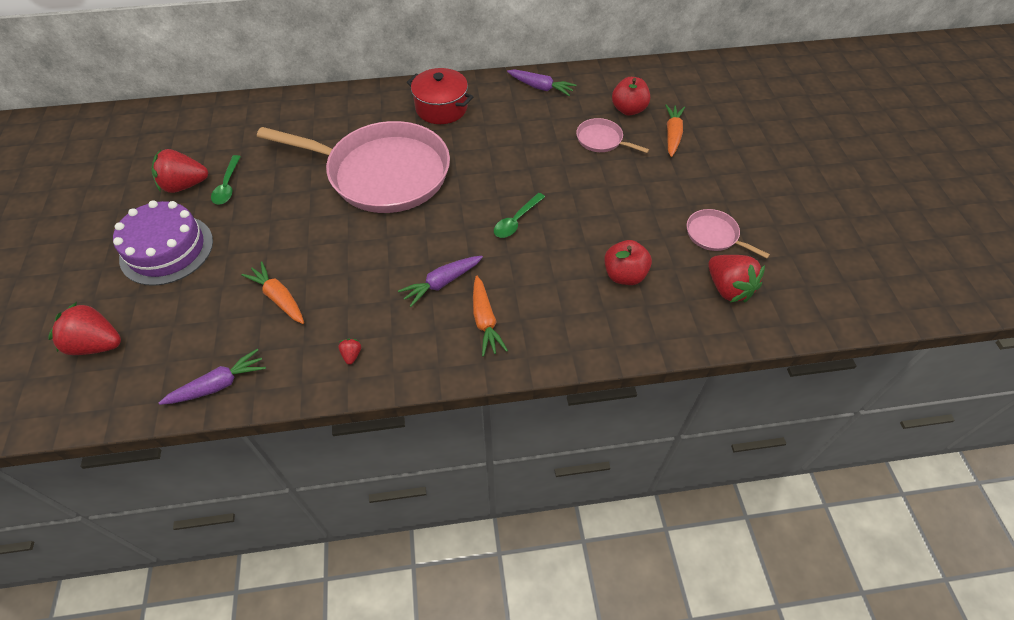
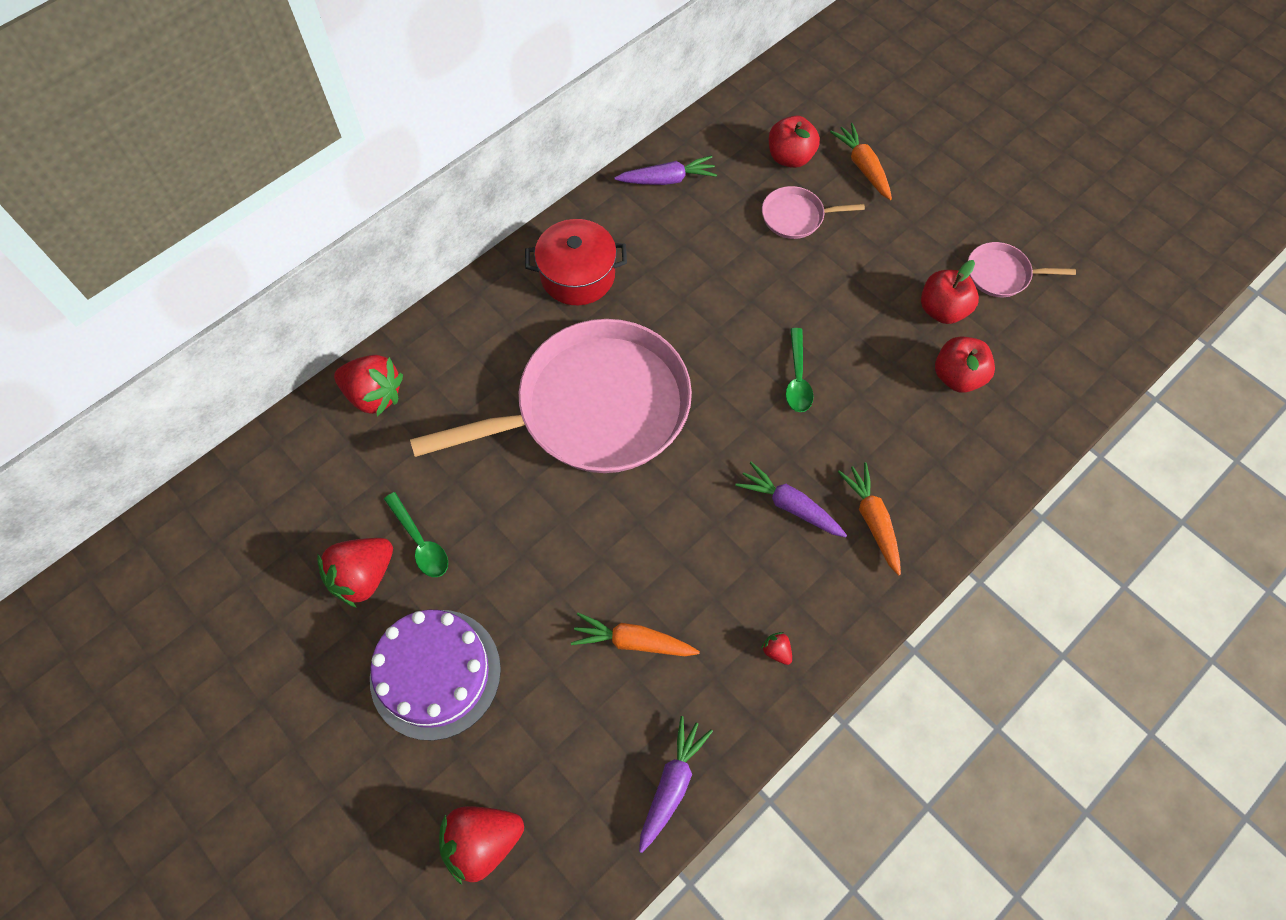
camera: 35 degrees left, 10 degrees up
purple carrot [398,256,483,307] -> purple carrot turned 105 degrees clockwise [735,462,847,537]
orange carrot [473,276,508,356] -> orange carrot turned 150 degrees counterclockwise [838,462,901,576]
red strawberry [708,255,765,303] -> red strawberry moved to [334,355,403,416]
none -> red apple [921,260,979,324]

